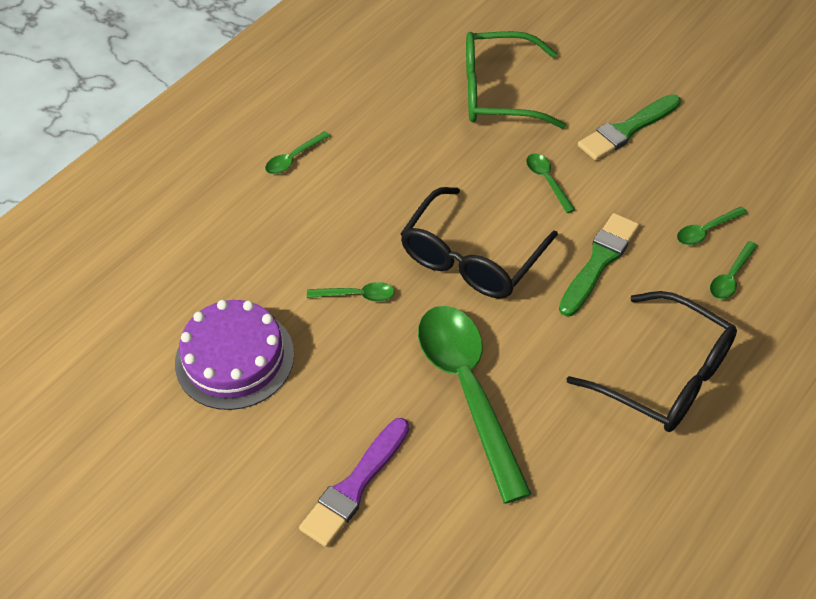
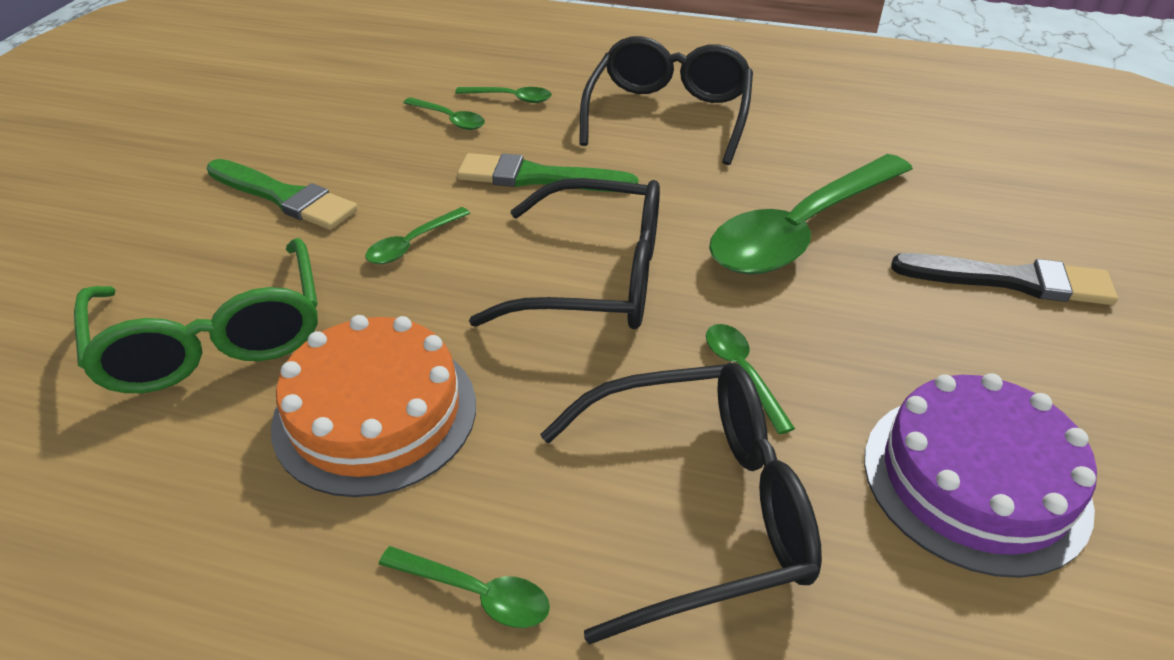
camera: 115 degrees left, 10 degrees down
purple brush [299,418,409,547] -> black brush [891,253,1118,305]
none -> orange cake [271,315,476,497]
none -> black glasses [540,363,822,644]

